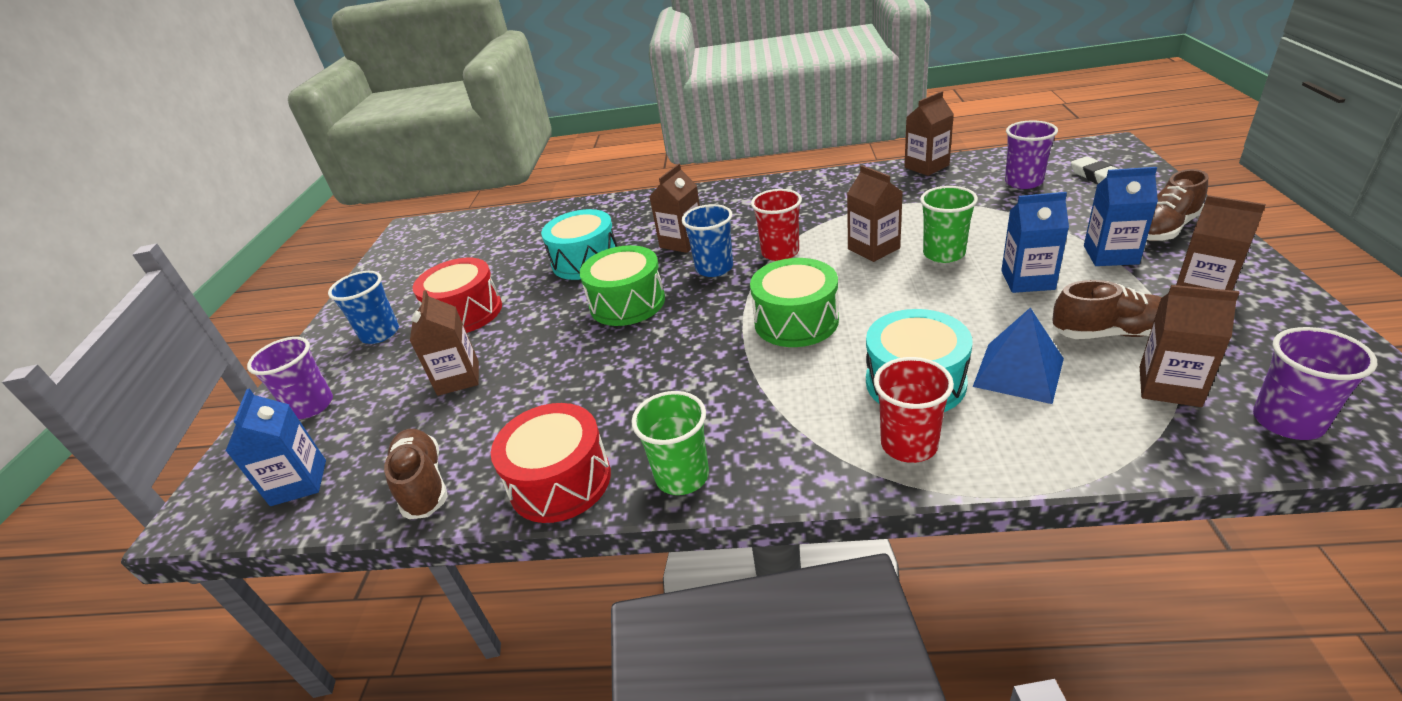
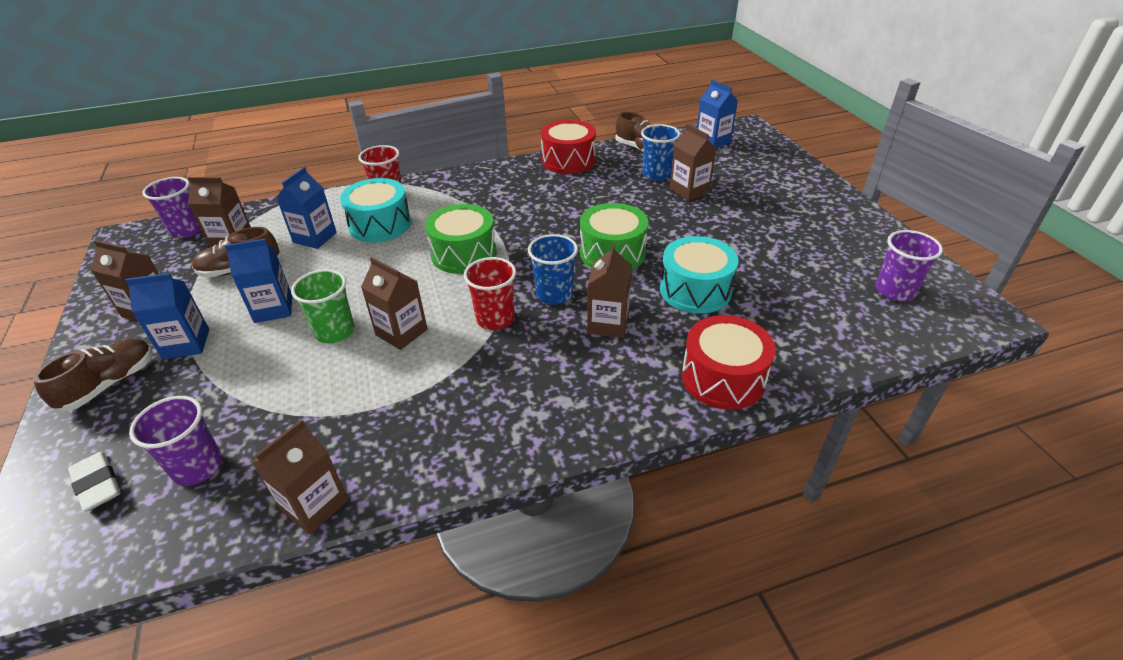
camera: 155 degrees right, 5 degrees up
purple cup [247,337,333,419] -> purple cup moved to [876,230,943,301]
blue cup [328,271,399,344] -> blue cup moved to [641,124,680,181]
red drum [413,258,502,333] -> red drum moved to [682,315,776,410]
green cup [632,391,709,495] -> none
blue pyramid [973,308,1064,404] -> blue carton [276,167,337,249]

